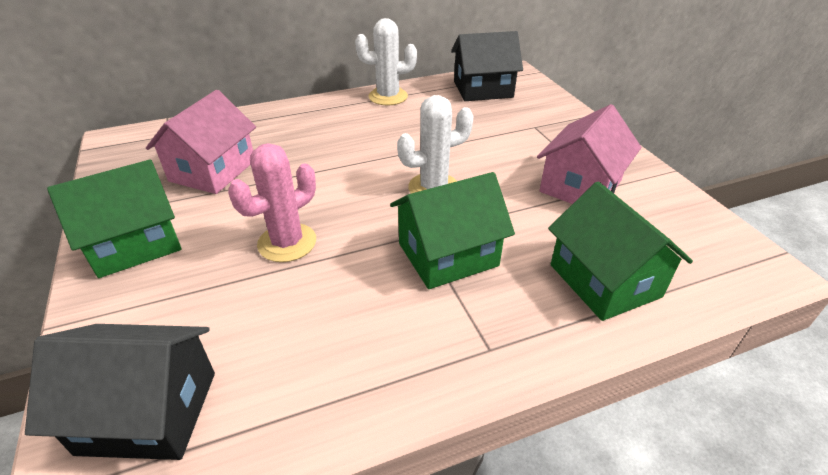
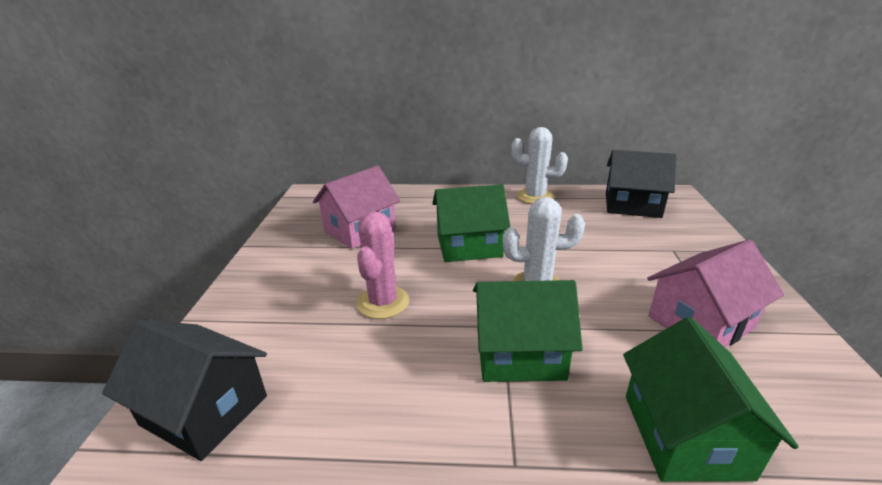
camera: 25 degrees right, 10 degrees down
green house [47,159,182,278] -> green house moved to [432,184,511,262]
pink cactus [228,143,316,262] -> pink cactus turned 60 degrees counterclockwise [356,211,409,319]

